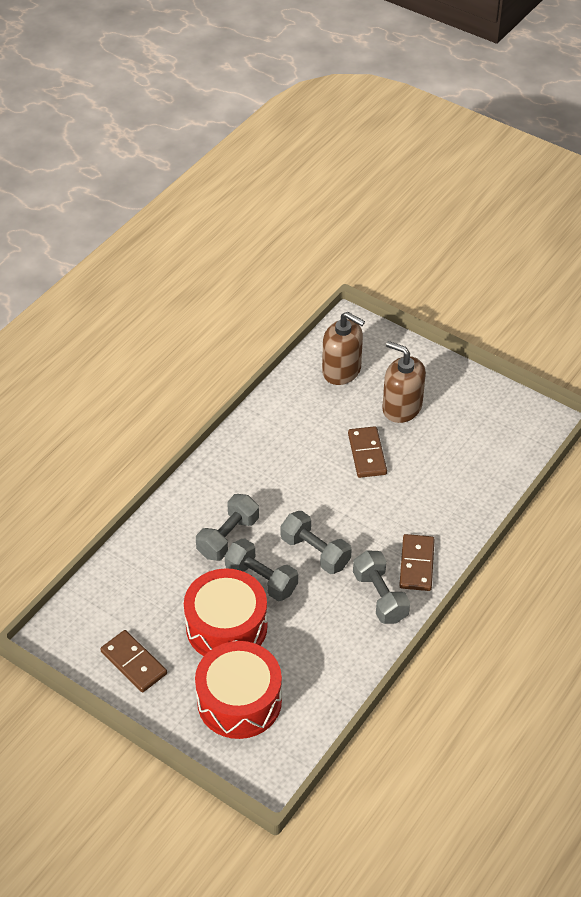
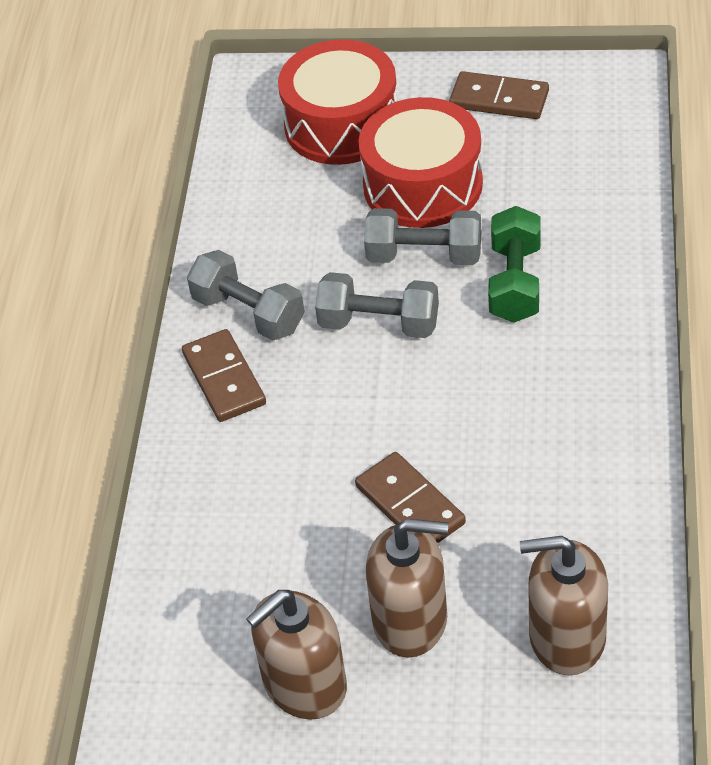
camera: 155 degrees right, 0 degrees up
grey dumbbell [196,494,259,561] -> green dumbbell [488,206,541,323]
none -> brown soap dispenser [246,590,347,720]

